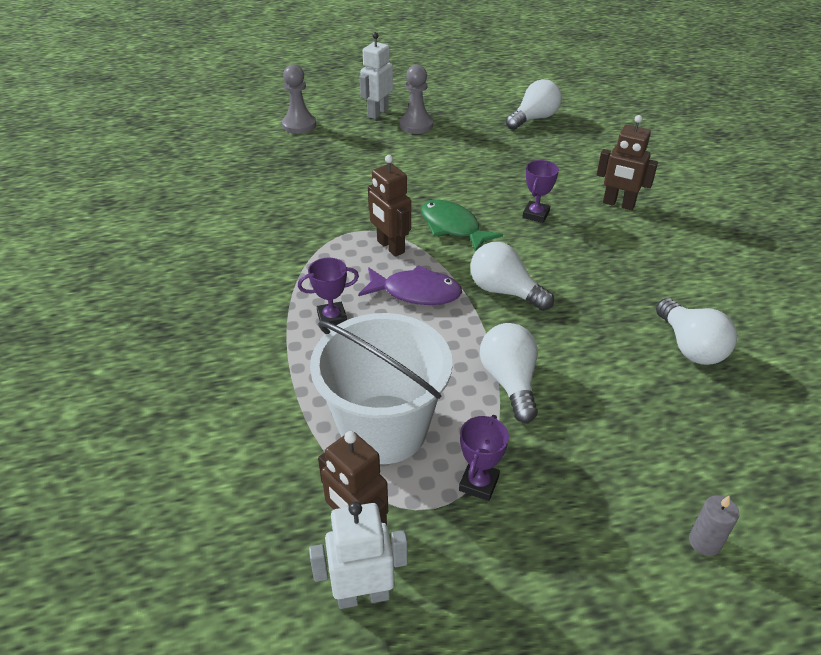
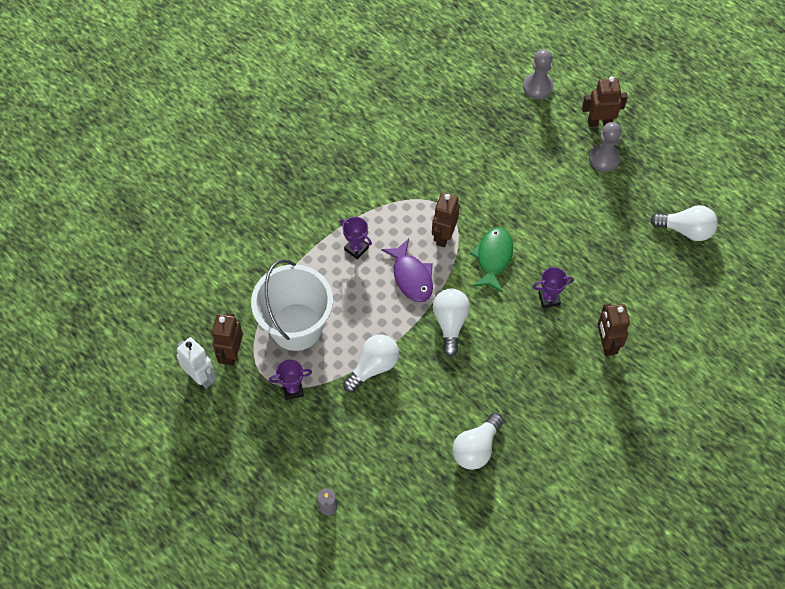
camera: 55 degrees right, 20 degrees up
white robot [360,32,393,119] -> brown robot [582,76,628,127]

